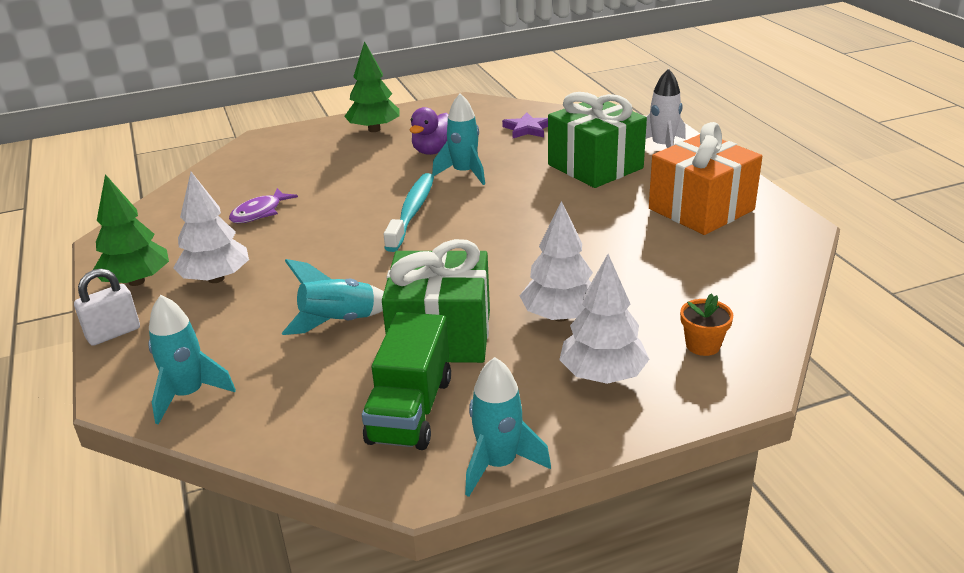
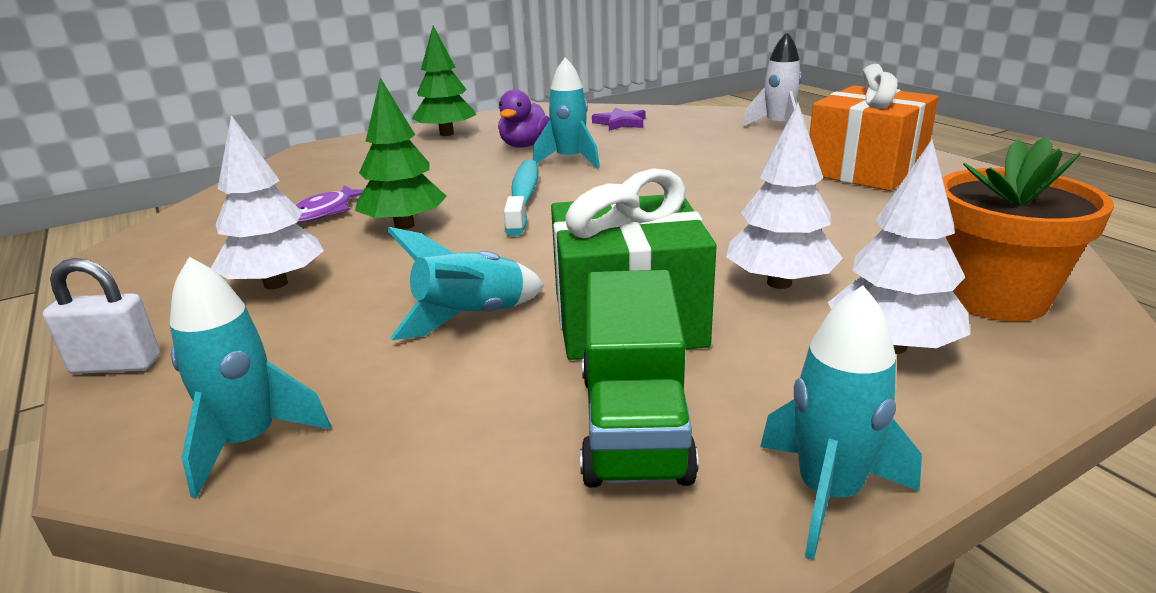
camera: 10 degrees left, 5 degrees down
white padlock [74,269,140,346] -> white padlock turned 45 degrees clockwise [43,258,160,374]
green tree [93,174,169,286] -> green tree moved to [355,78,447,230]
green gift [548,92,647,188] -> none
orange flower pot [680,293,733,356] -> orange flower pot [942,136,1114,321], size x2.03

